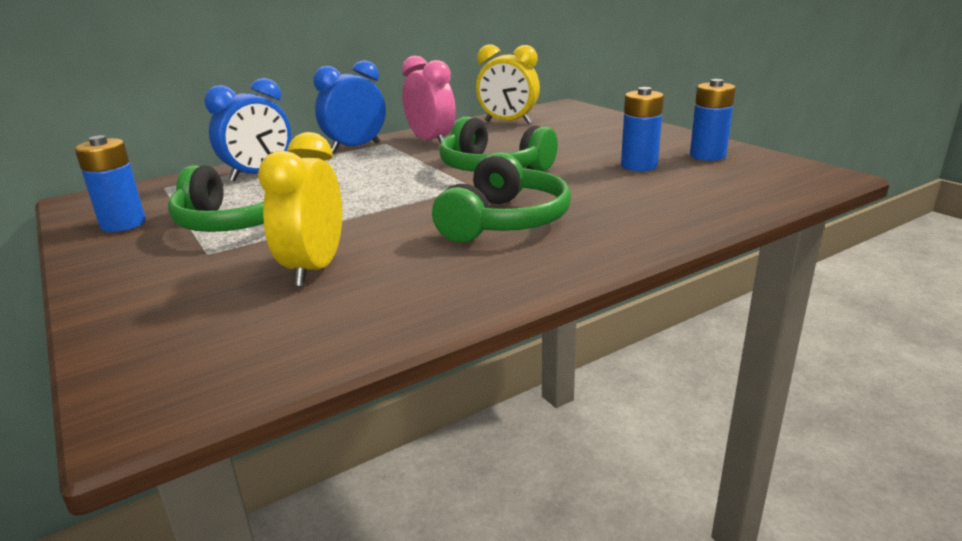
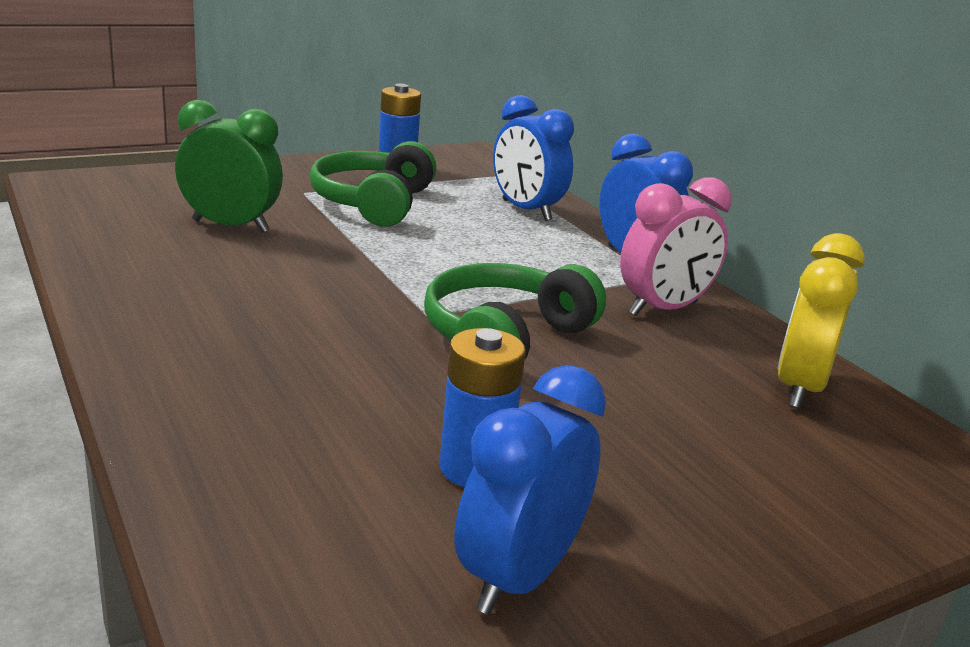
camera: 90 degrees right, 0 degrees up
yellow clock [258,132,342,287] -> green clock [175,100,283,232]
green headphones [432,152,571,242] -> none
blue battery [690,79,736,161] -> blue clock [454,365,606,615]

